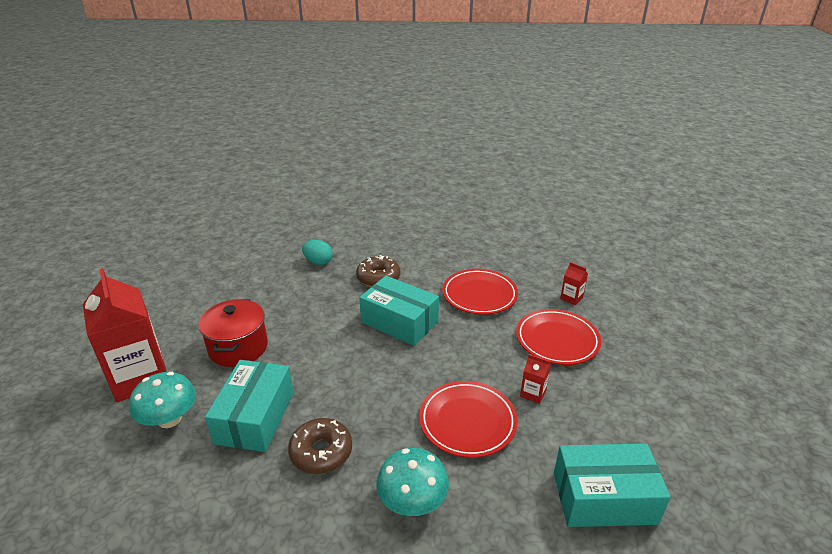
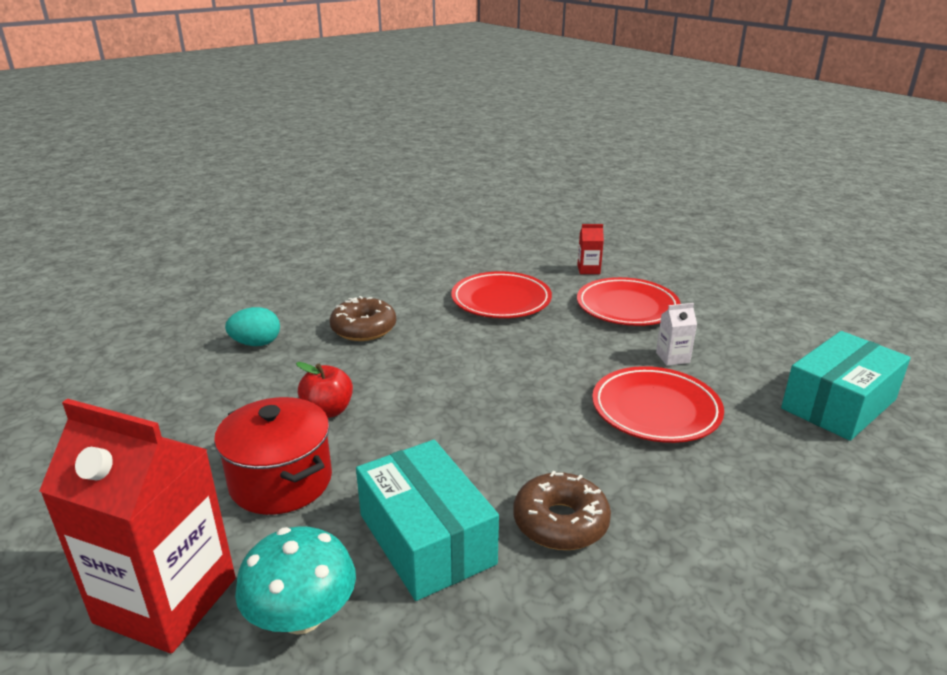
camera: 40 degrees left, 5 degrees down
turquoise box [359,276,439,346] -> none
turquoise mushroom [376,448,449,516] -> none
red carton [520,354,551,404] -> white carton [656,303,697,366]
none -> red apple [296,362,353,418]

